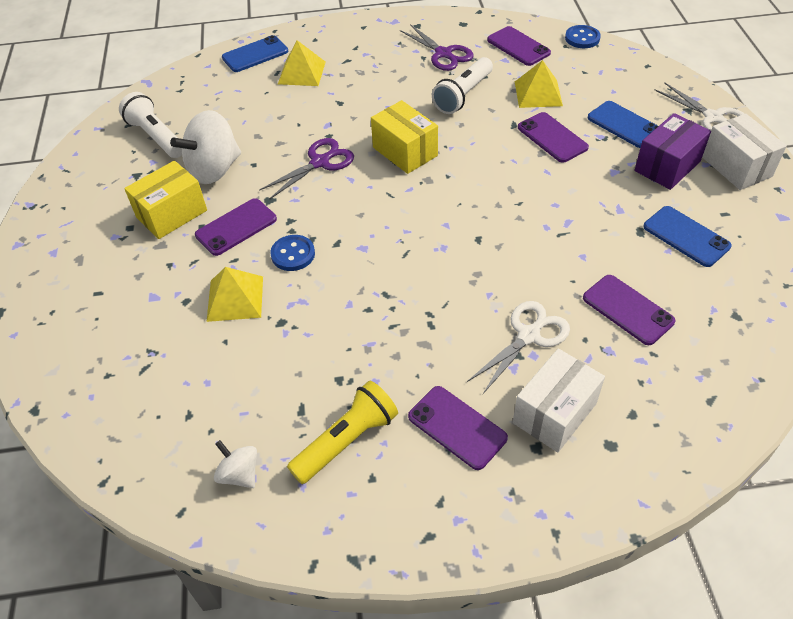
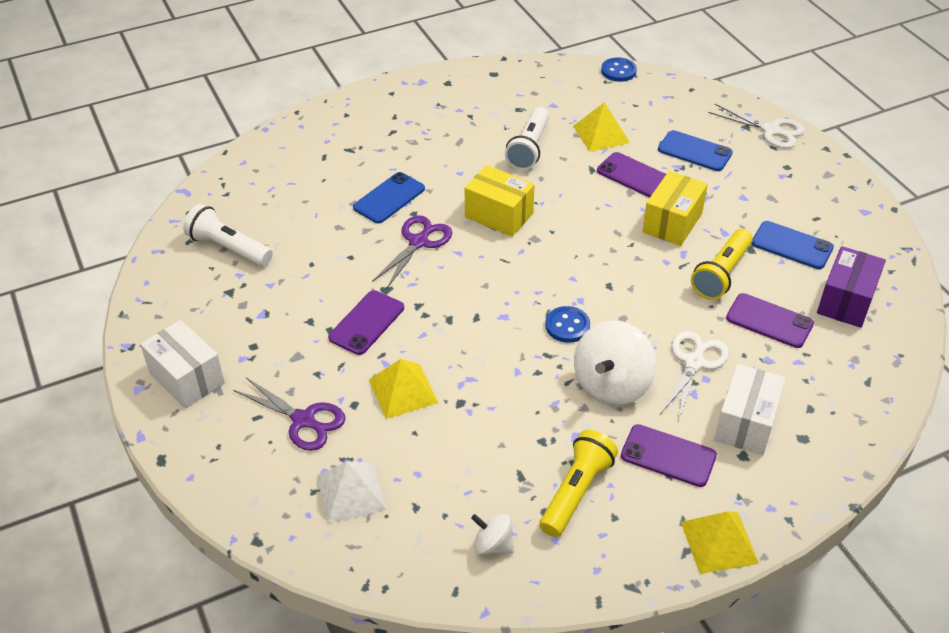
camera: 20 degrees left, 5 degrees down
yellow box [124,161,207,239] -> yellow box moved to [642,171,708,246]
white spinning top [170,110,241,184] -> white spinning top moved to [574,321,656,406]
blue phone [222,35,288,72] -> blue phone moved to [353,172,425,223]
blue button [270,235,315,271] -> blue button moved to [545,306,590,343]
yellow pyramid [278,40,326,86] -> yellow pyramid moved to [681,511,759,574]
purple scissors [400,24,473,71] -> purple scissors moved to [233,378,346,451]
purple phone [487,26,551,66] -> none
purple box [634,113,711,190] -> purple box moved to [817,246,886,328]
white box [702,114,787,190] -> white box moved to [140,320,225,408]
none -> white pyramid [317,461,387,524]
none -> yellow flashlight [691,229,753,300]

